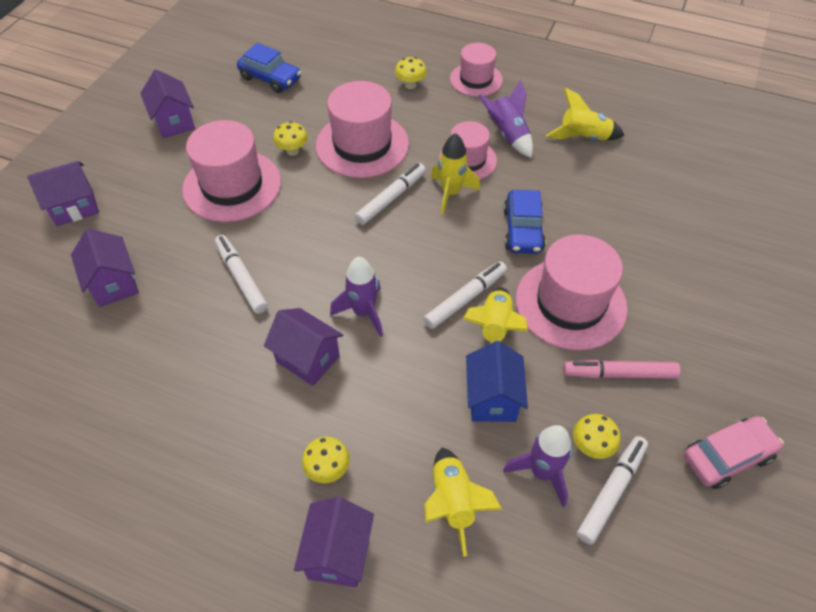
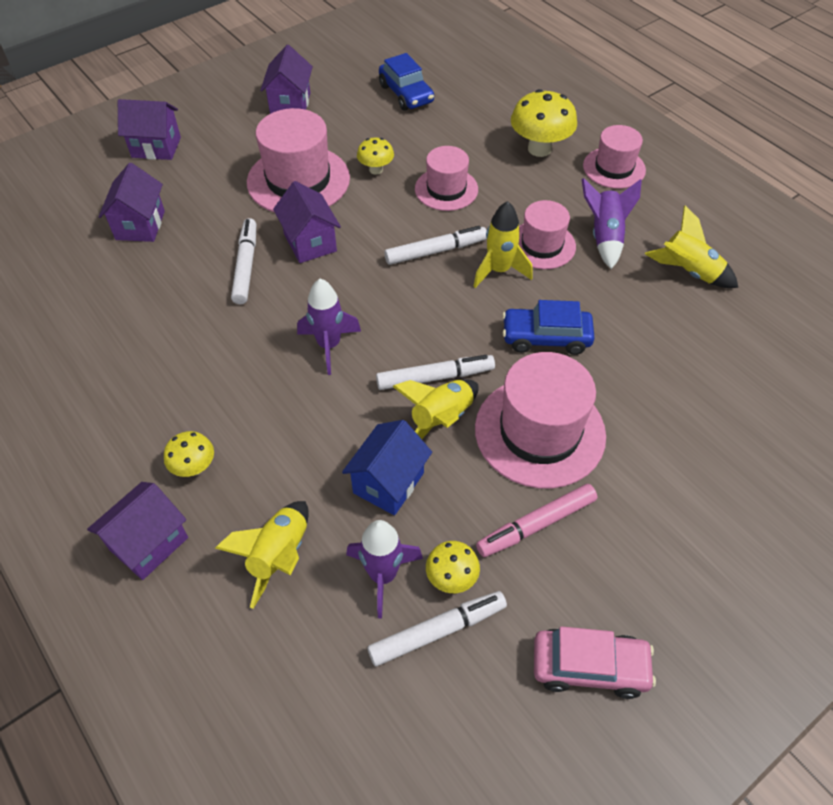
camera: 30 degrees right, 0 degrees up
purple house [264,308,343,386] -> purple house moved to [273,181,341,263]
pink hat [316,81,409,178] -> pink hat [415,146,478,211], size x0.61
yellow mushroom [395,57,427,89] -> yellow mushroom [511,89,577,157], size x1.79
blue car [503,190,546,254] -> blue car turned 60 degrees clockwise [502,300,594,355]
pink marker [563,360,681,379] -> pink marker turned 60 degrees counterclockwise [476,484,598,557]

